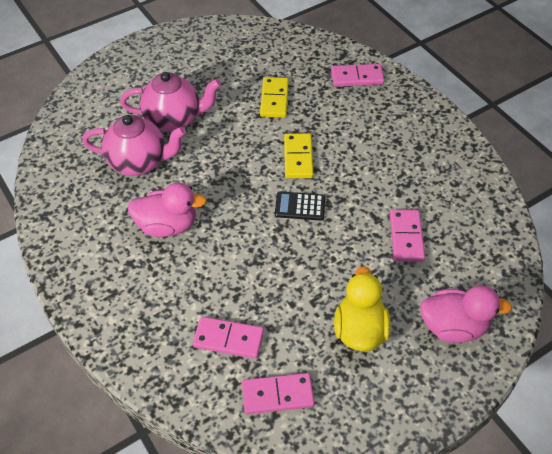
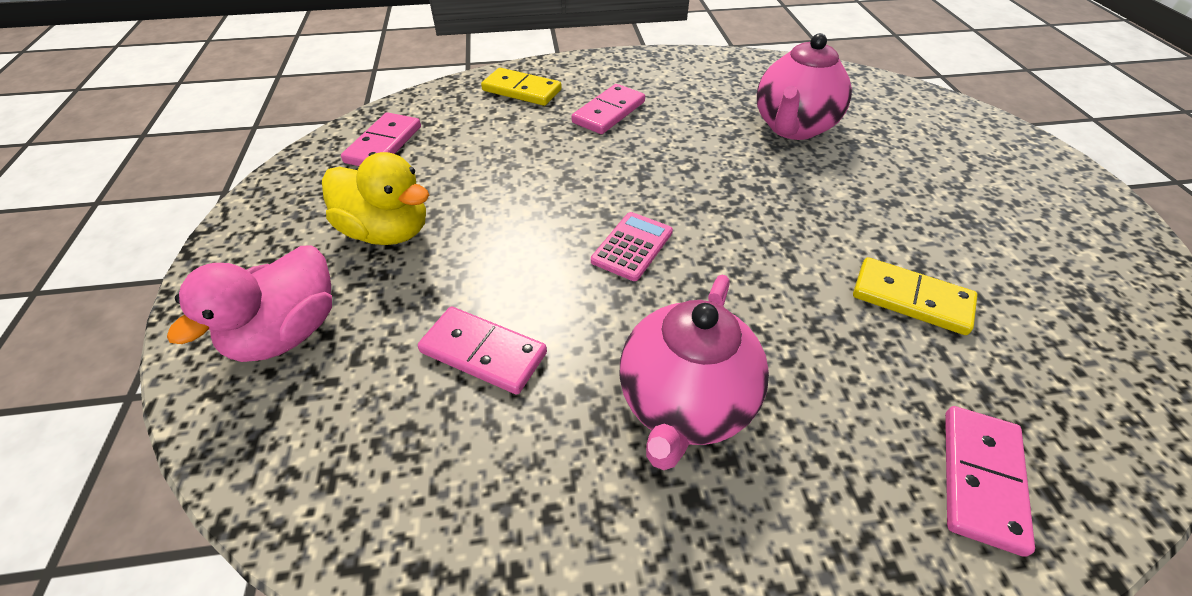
camera: 115 degrees right, 5 degrees down
pink teapot [120,72,221,132] -> pink teapot moved to [619,275,769,470]
pink duck [127,183,207,237] -> none
pink domino [193,317,264,359] -> pink domino moved to [572,84,645,134]
black calculator [275,191,325,221] -> pink calculator [591,212,673,281]
yellow domino [284,133,313,178] -> yellow domino moved to [481,68,562,106]

